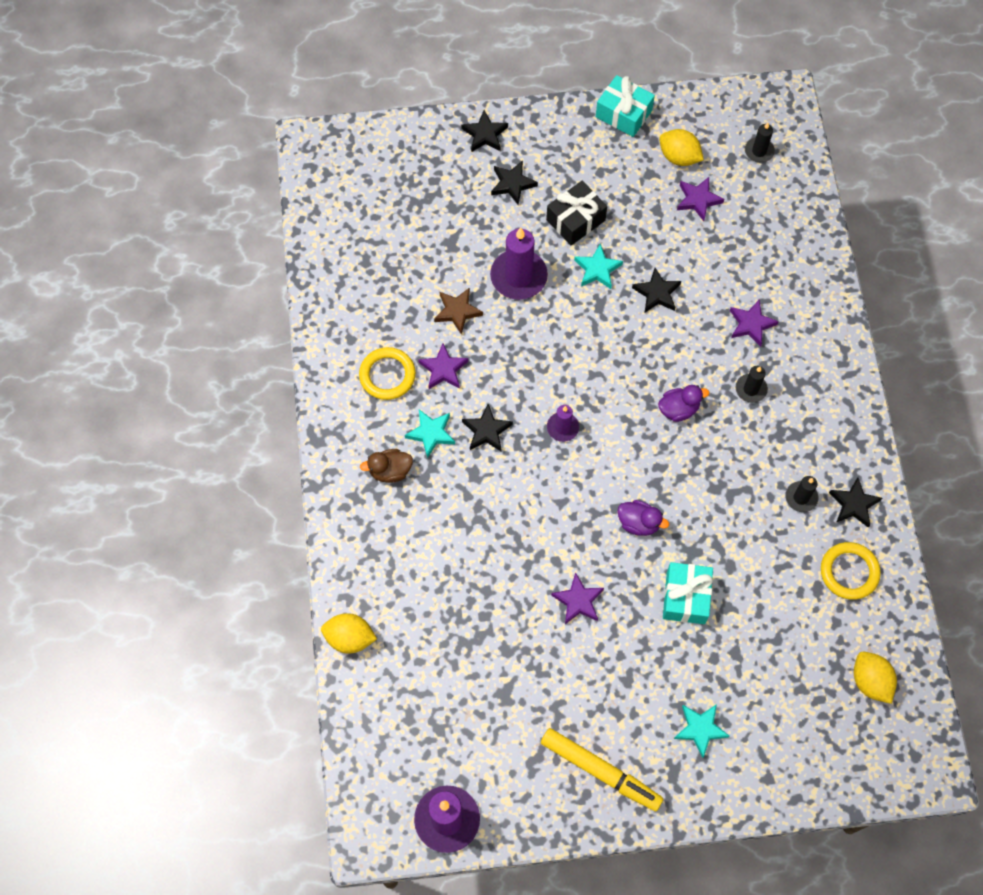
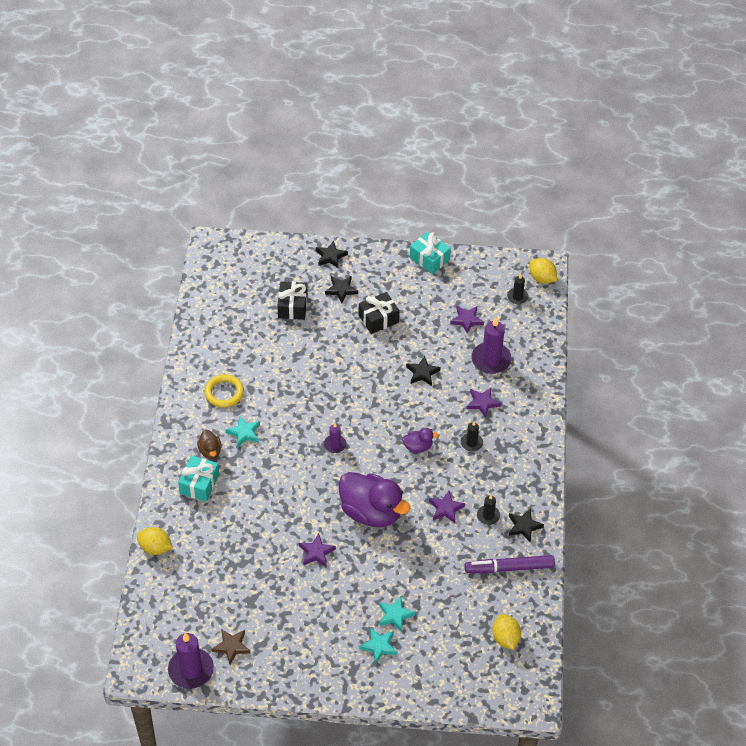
camera: 10 degrees right, 15 degrees down
brown duck [360,449,413,483] -> brown duck turned 105 degrees counterclockwise [197,430,221,459]
purple star [418,343,468,389] -> purple star moved to [429,491,465,523]
brown star [434,288,483,335] -> brown star moved to [212,629,250,664]
black star [462,404,513,451] -> none
purple candle [490,227,548,300] -> purple candle moved to [471,317,512,374]
yellow marker [541,728,663,811] -> none
turquoise star [574,244,623,289] -> turquoise star moved to [379,596,415,632]
purple duck [617,500,669,536] -> purple duck [338,472,410,527], size x2.17
yellow lemon [659,129,704,166] -> yellow lemon moved to [529,258,557,284]
turquoise gift [663,562,713,624] -> turquoise gift moved to [178,455,219,502]
yellow ring [821,542,881,600] -> purple marker [465,555,555,573]
none -> black gift [277,281,308,320]

